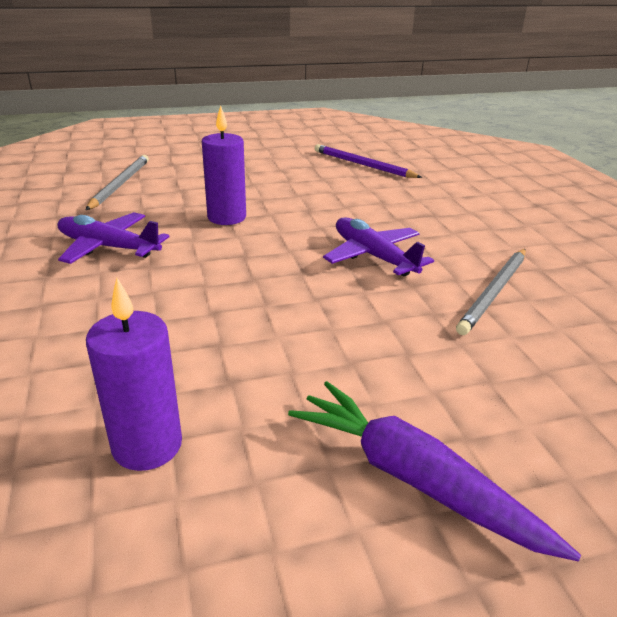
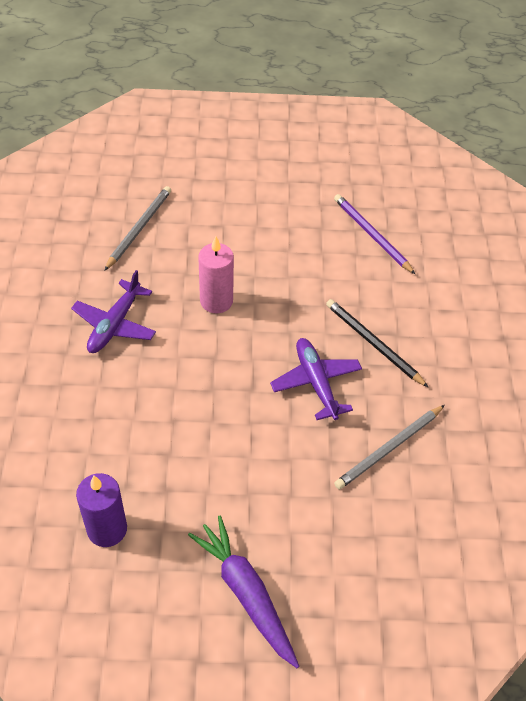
camera: 15 degrees right, 20 degrees up
purple plane [58,212,170,264] -> purple plane turned 105 degrees counterclockwise [71,270,156,353]
purple candle [202,105,246,225] -> pink candle [198,236,234,313]
none -> black pencil [326,299,429,388]

